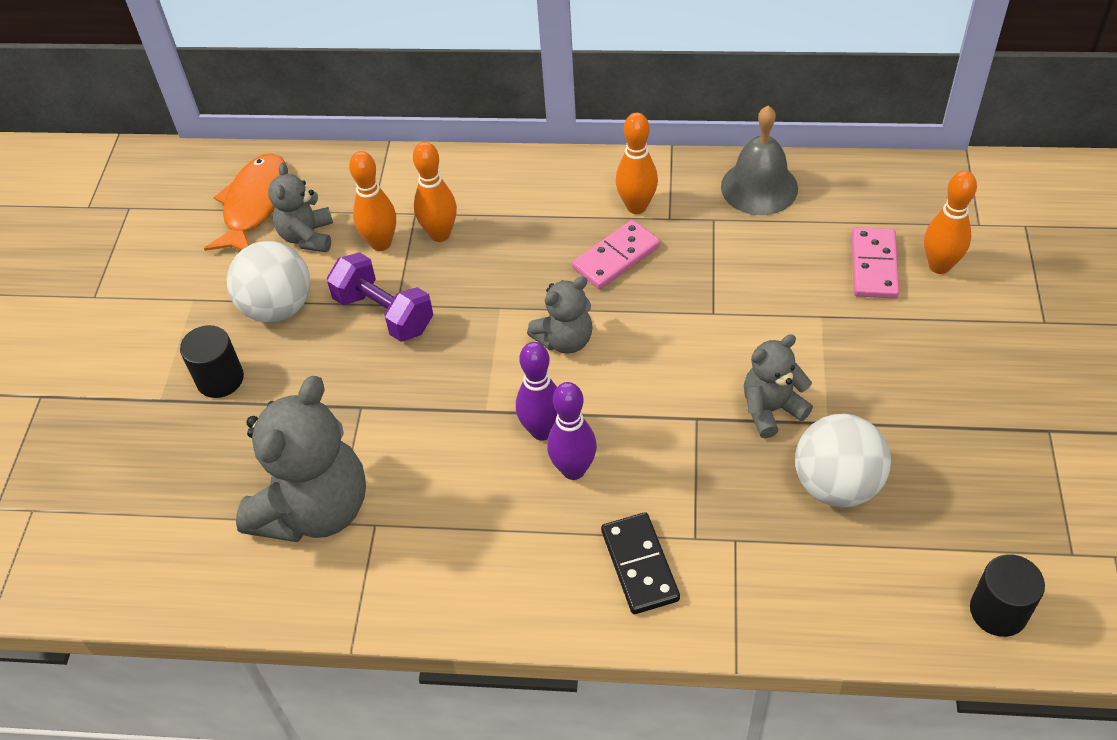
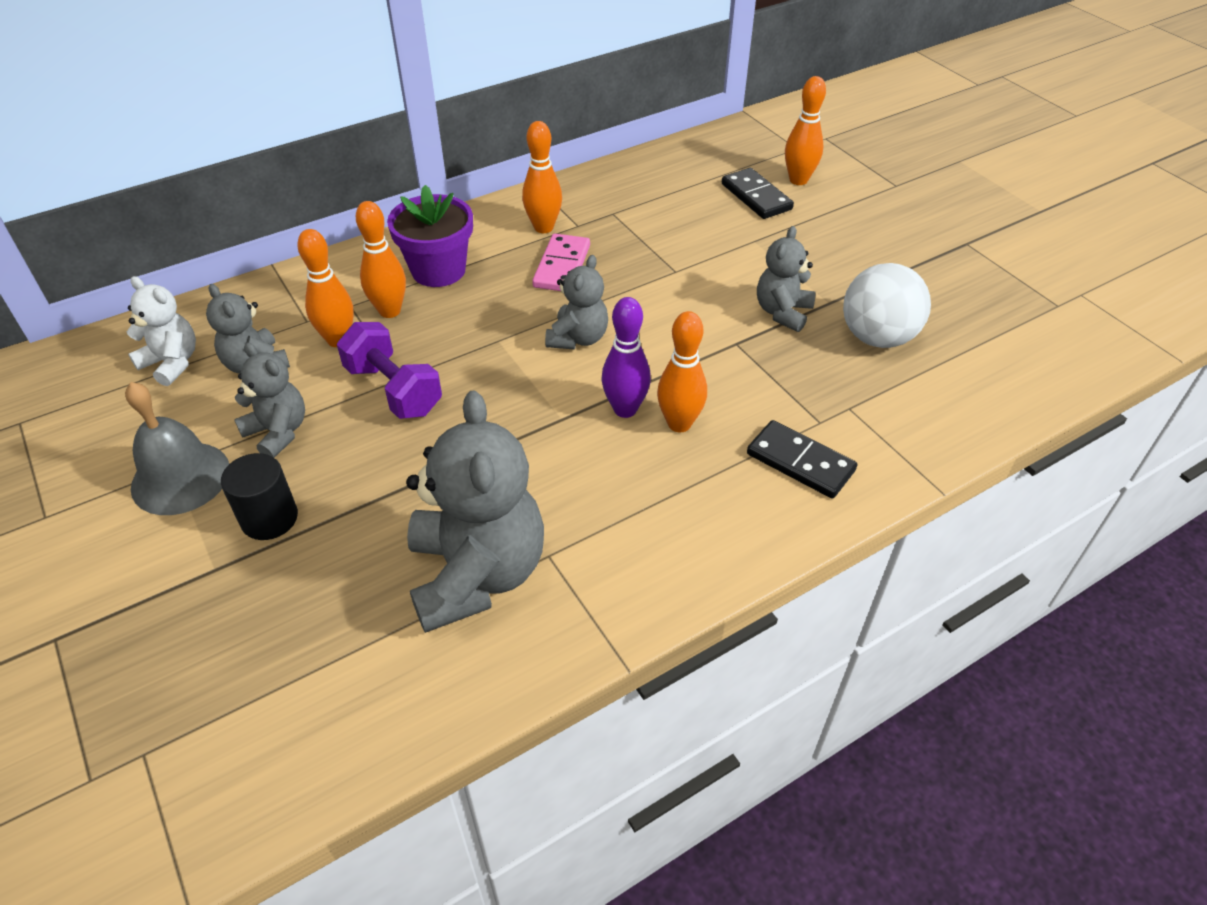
camera: 40 degrees left, 5 degrees down
orange fish [204,153,286,251] -> white teddy bear [127,276,196,386]
white ball [227,241,310,323] -> grey teddy bear [234,343,305,458]
purple dumbbell [327,252,433,342] -> purple dumbbell turned 45 degrees clockwise [337,322,442,419]
purple bowling pin [547,382,597,480] -> orange bowling pin [657,311,707,432]
grey bell [721,106,798,215] -> grey bell moved to [125,382,229,515]
pink domino [852,227,899,298] -> black domino [722,168,794,219]
black cylinder [970,554,1045,637] -> none
none -> purple flower pot [387,185,473,287]

